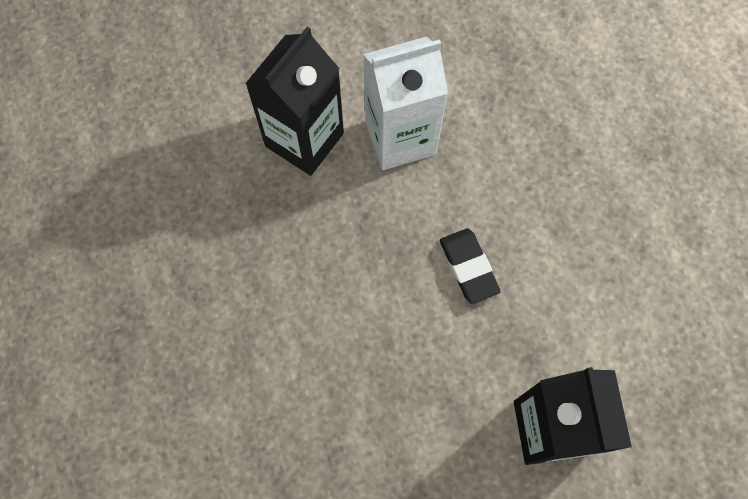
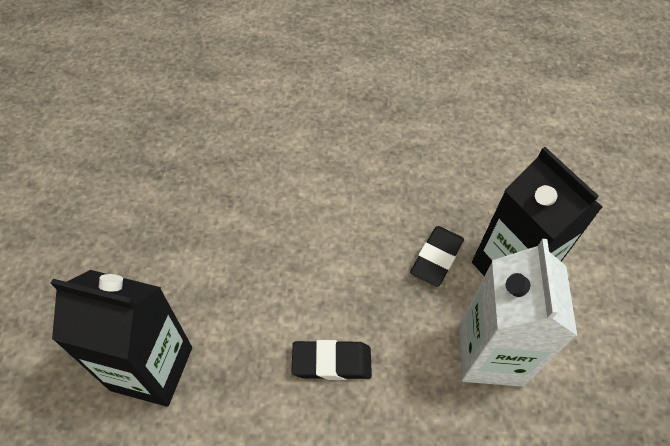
camera: 110 degrees right, 15 degrees down
none -> black eraser [410,226,464,287]

